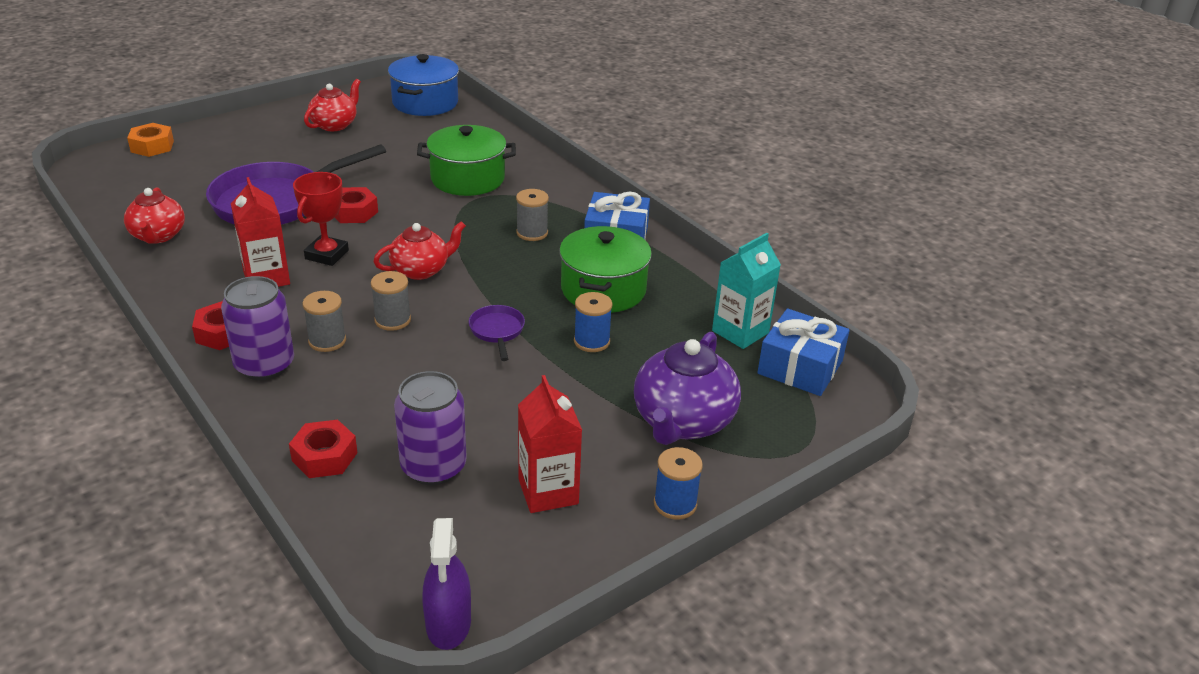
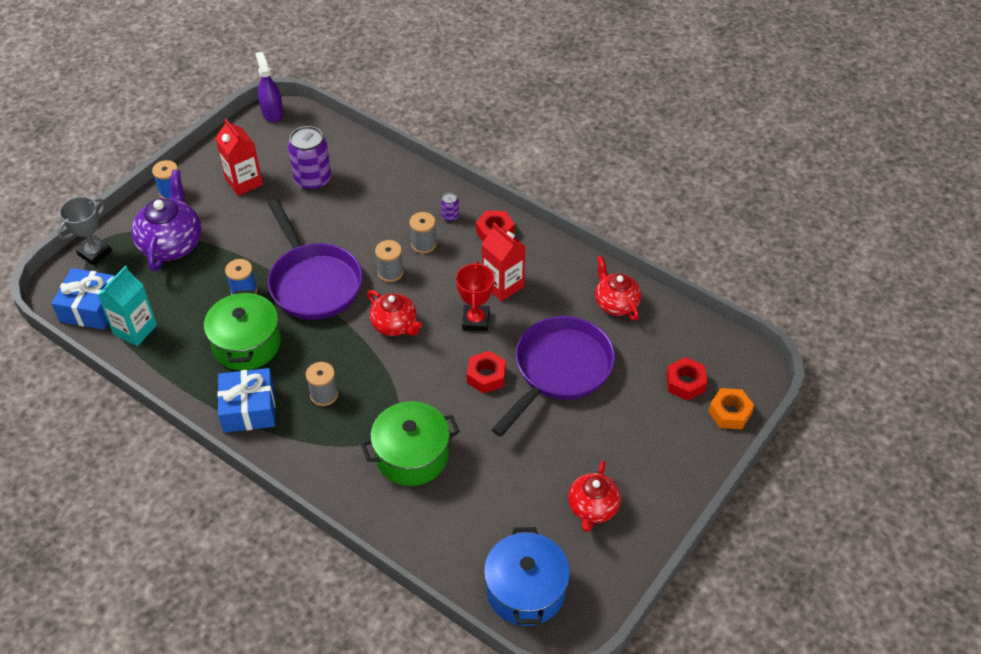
camera: 165 degrees right, 15 degrees up
purple can [221,276,294,380] -> purple can [441,192,459,222], size x0.45
red nut [289,420,357,478] -> red nut moved to [666,357,707,401]
red teapot [373,221,466,280] -> red teapot turned 90 degrees counterclockwise [367,290,422,336]
purple pan [469,305,525,361] -> purple pan [268,199,363,320], size x2.30
none -> grey trophy [58,196,112,266]

